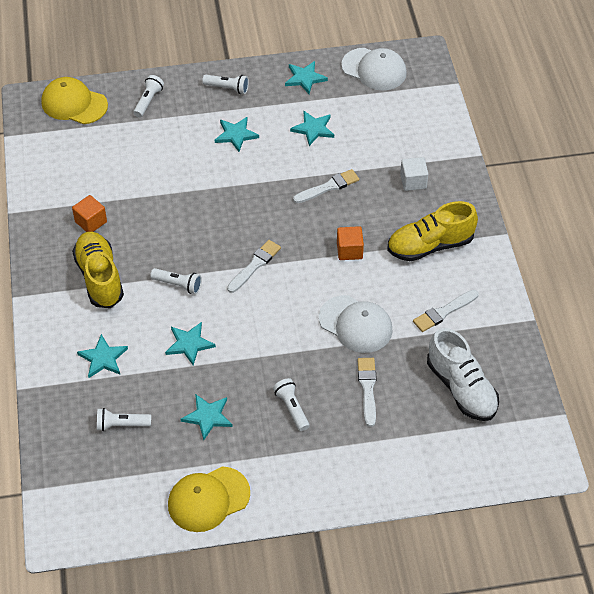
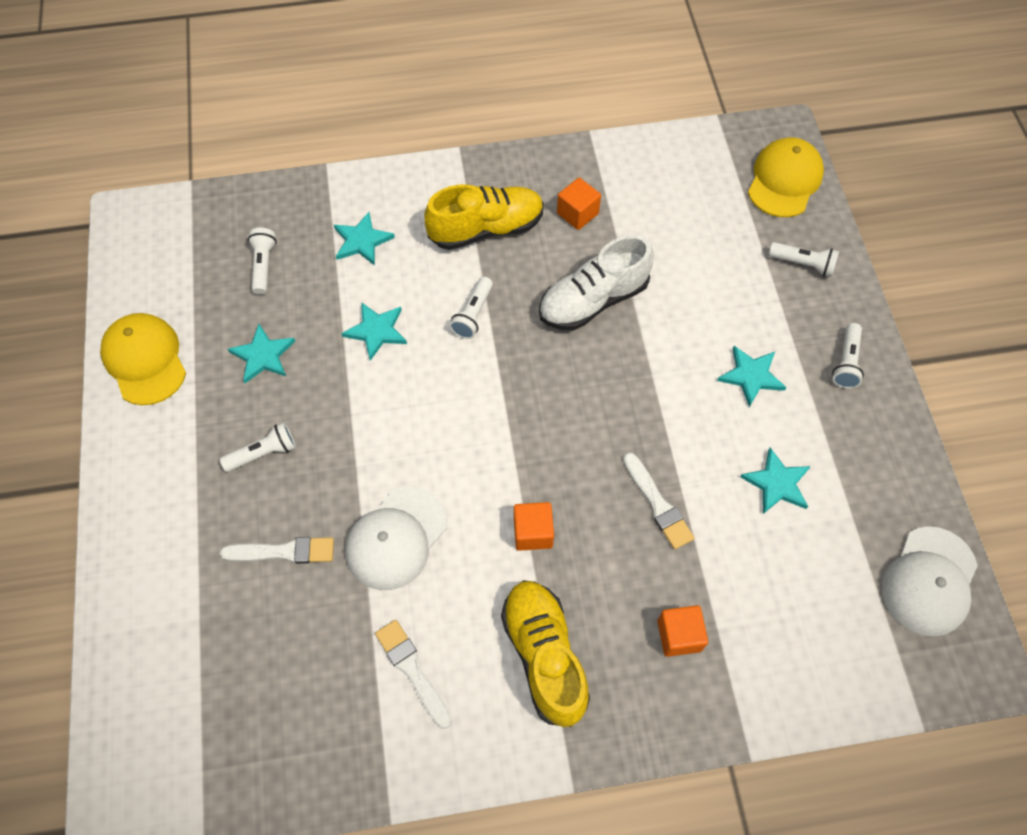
camera: 90 degrees right, 10 degrees up
white brush [227,240,281,293] -> none
turquoise star [285,61,328,94] -> none
white cube [400,157,428,191] -> orange cube [657,605,708,657]
white shoe [427,328,499,421] -> white shoe moved to [539,235,654,330]

